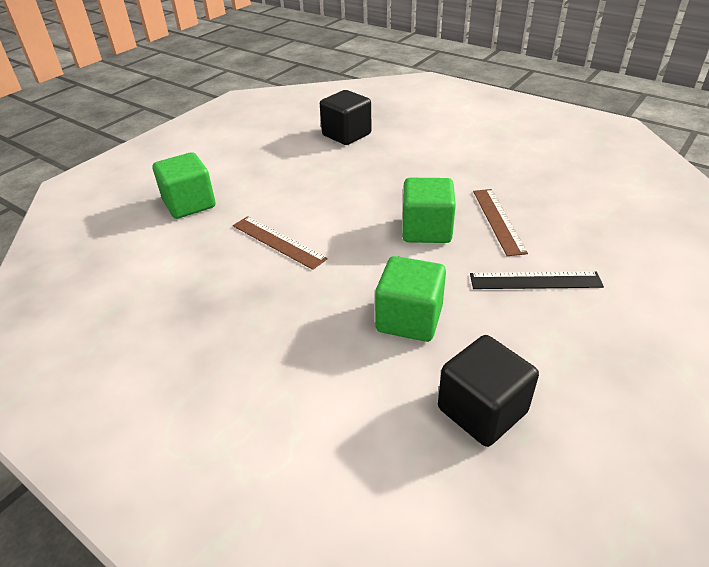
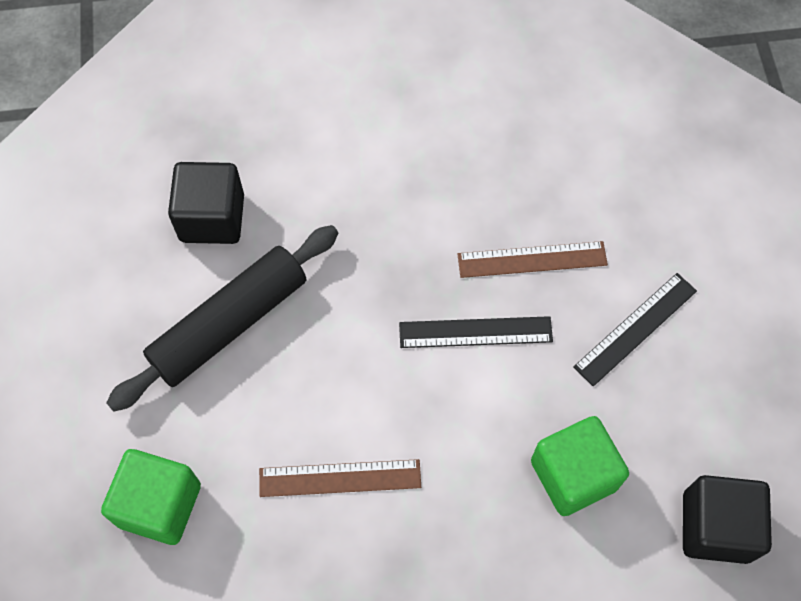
camera: 45 degrees left, 25 degrees up
green cube [402,178,456,243] -> black ruler [399,316,553,348]
brown ruler [473,189,528,256] -> brown ruler turned 45 degrees counterclockwise [457,241,608,278]
none -> black rolling pin [106,225,338,412]

